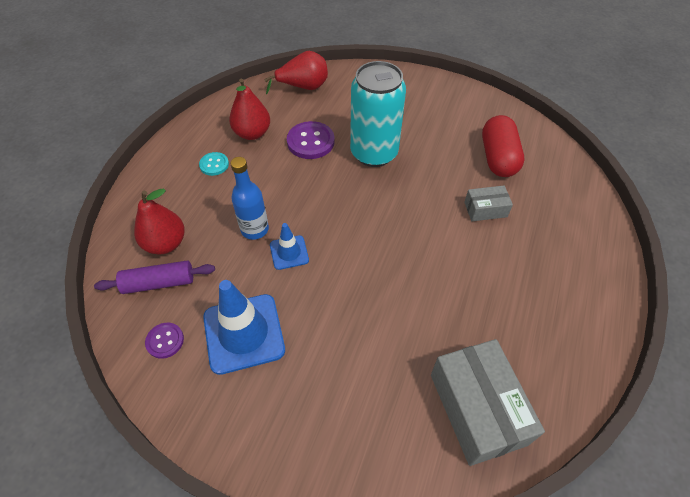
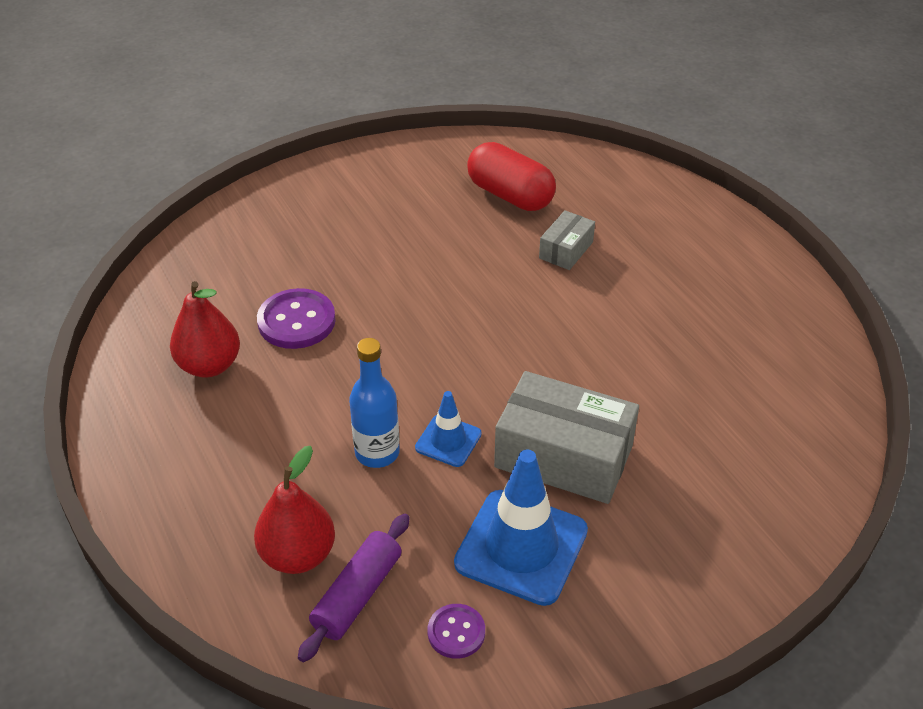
camera: 50 degrees left, 10 degrees down
turquoise button [199,152,229,176] -> none
red pear [264,51,328,94] -> none
turquoise can [350,61,406,167] -> none
grey box [431,339,545,466] -> grey box moved to [494,371,639,504]

